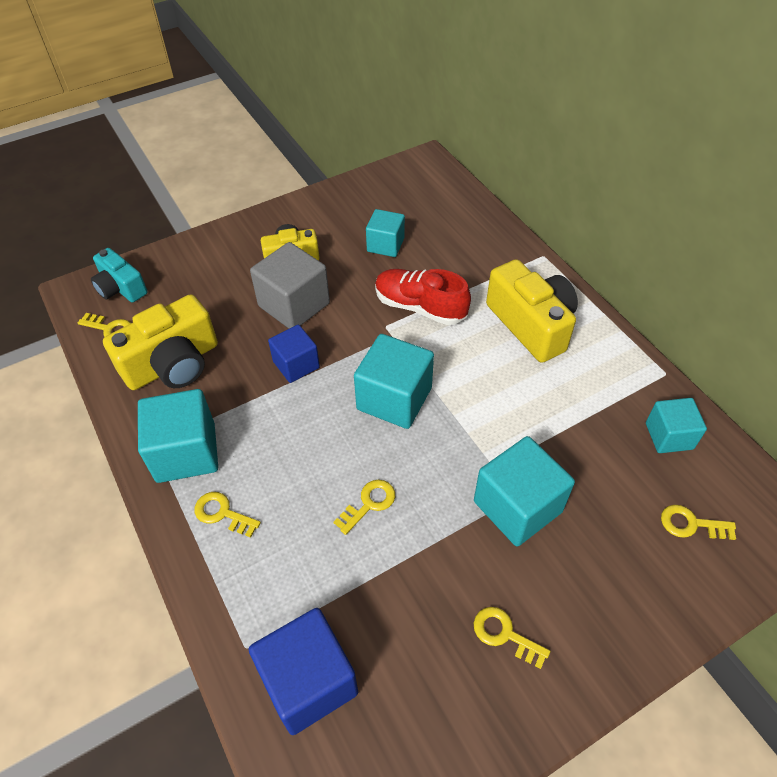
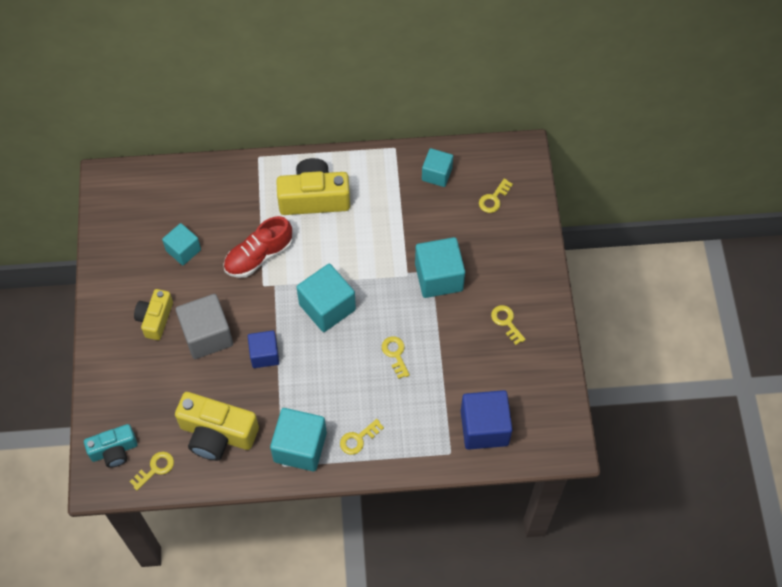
camera: 65 degrees left, 10 degrees up
yellow camera [103,294,218,390] -> yellow camera turned 120 degrees clockwise [175,392,259,461]
yellow key [474,607,550,669] -> yellow key turned 90 degrees clockwise [491,305,526,345]

